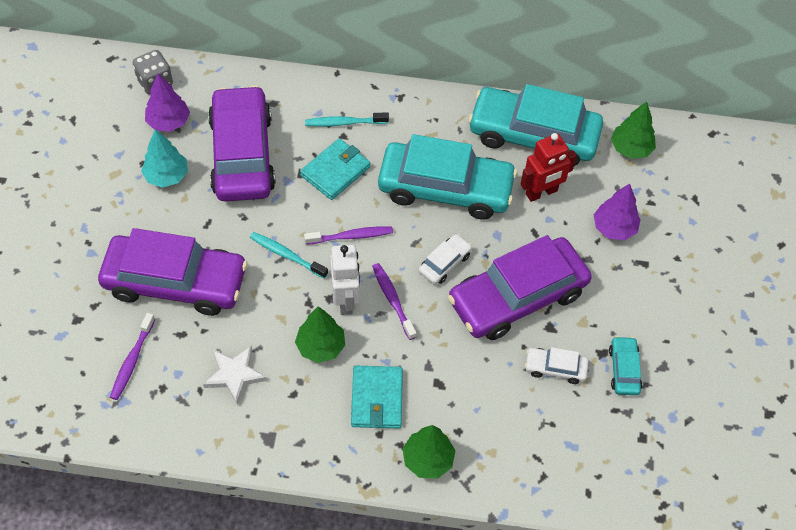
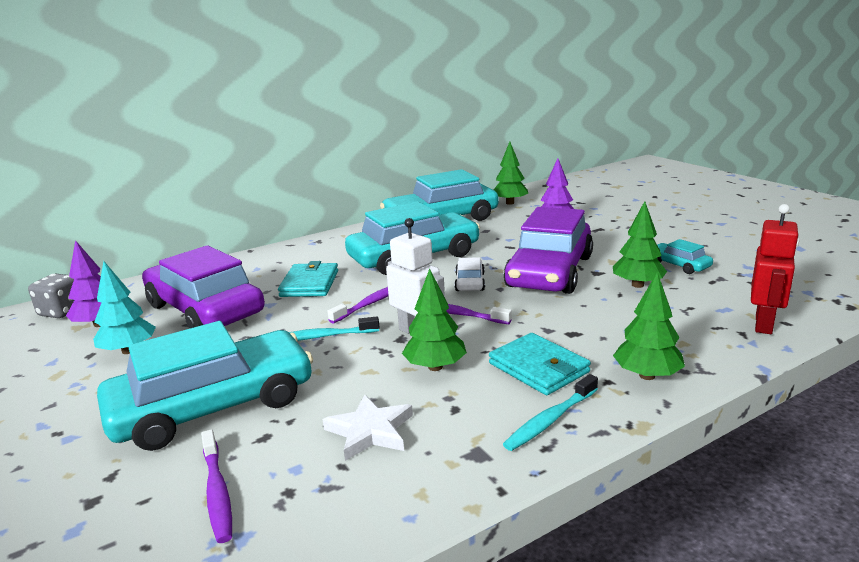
camera: 35 degrees left, 35 degrees down
purple car [98,228,248,316] -> turquoise car [97,321,313,451]
turquoise toothbrush [305,112,389,127] -> turquoise toothbrush moved to [503,374,598,451]
red robot [521,133,577,202] -> red robot moved to [751,204,799,334]
white car [525,347,589,384] -> green tree [613,201,667,288]

